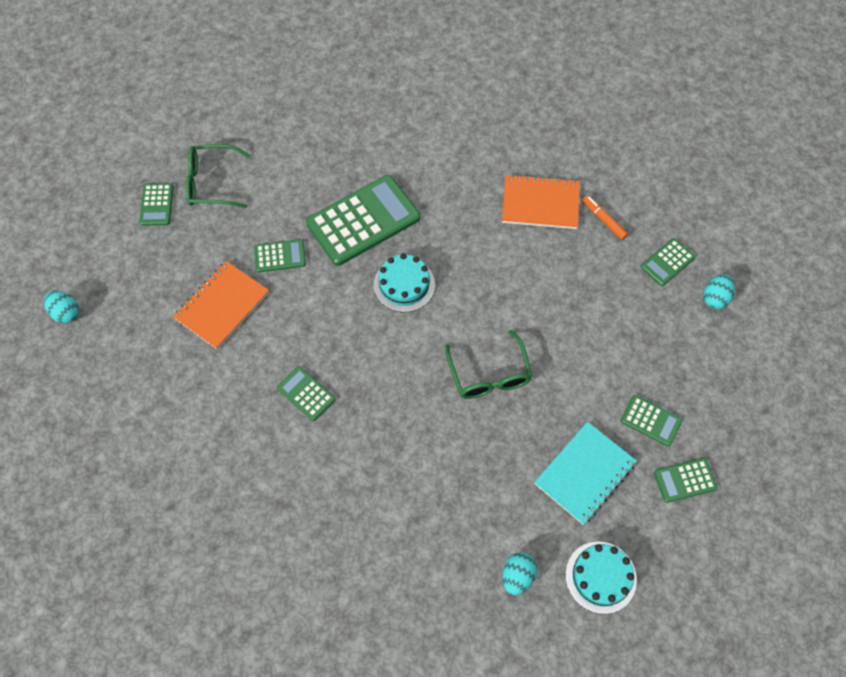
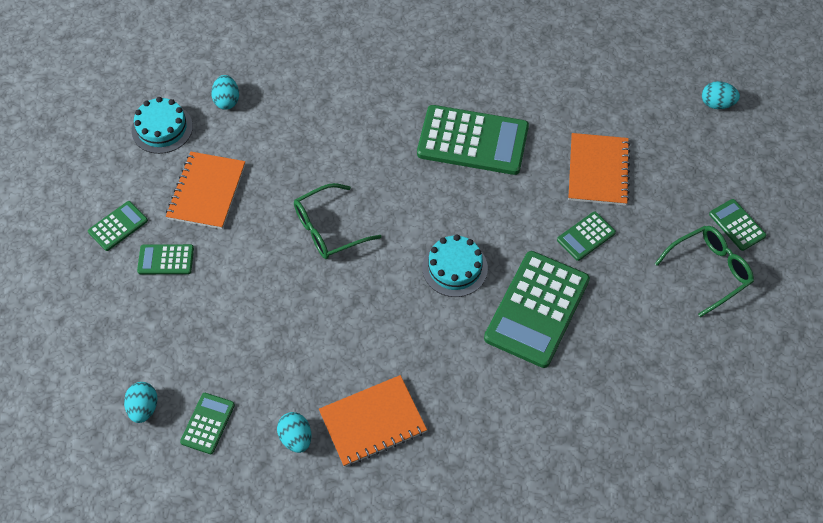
camera: 150 degrees right, 5 degrees down
green calculator [277,366,336,421] -> green calculator [417,105,529,175], size x2.07
green glasses [445,330,533,399] -> green glasses turned 75 degrees counterclockwise [294,183,381,259]
turquoise notebook [534,422,637,525] -> orange notebook [166,152,245,229]
orange marker [582,195,628,240] -> turquoise egg [277,412,311,453]

